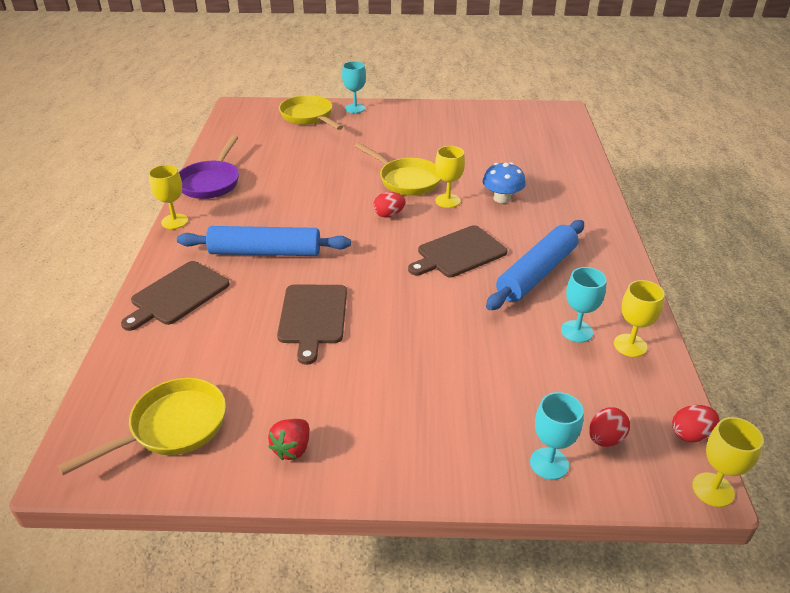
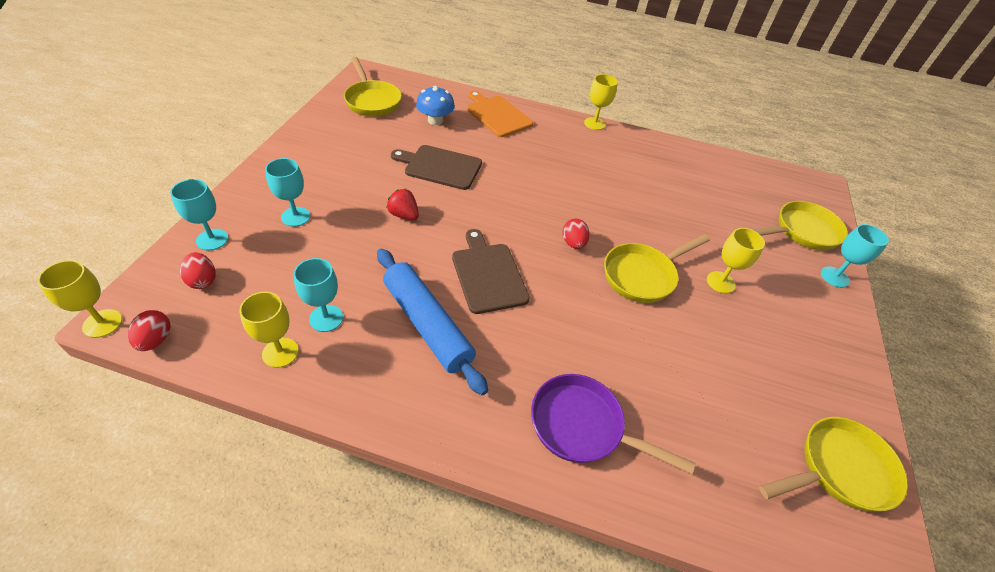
camera: 100 degrees right, 10 degrees up
brown cutting board [121,261,230,331] -> orange cutting board [467,91,533,137]
blue rolling pin [177,226,351,256] -> none
purple pan [179,135,239,199] -> purple pan moved to [531,374,695,474]
red strawberry [268,419,309,460] -> red strawberry moved to [387,189,419,220]
yellow goblet [435,146,465,208] -> yellow goblet moved to [707,228,765,294]
blue mushroom [483,162,526,203] -> blue mushroom moved to [416,86,455,125]
none -> turquoise goblet [265,158,310,227]
none -> yellow pan [759,417,908,511]

